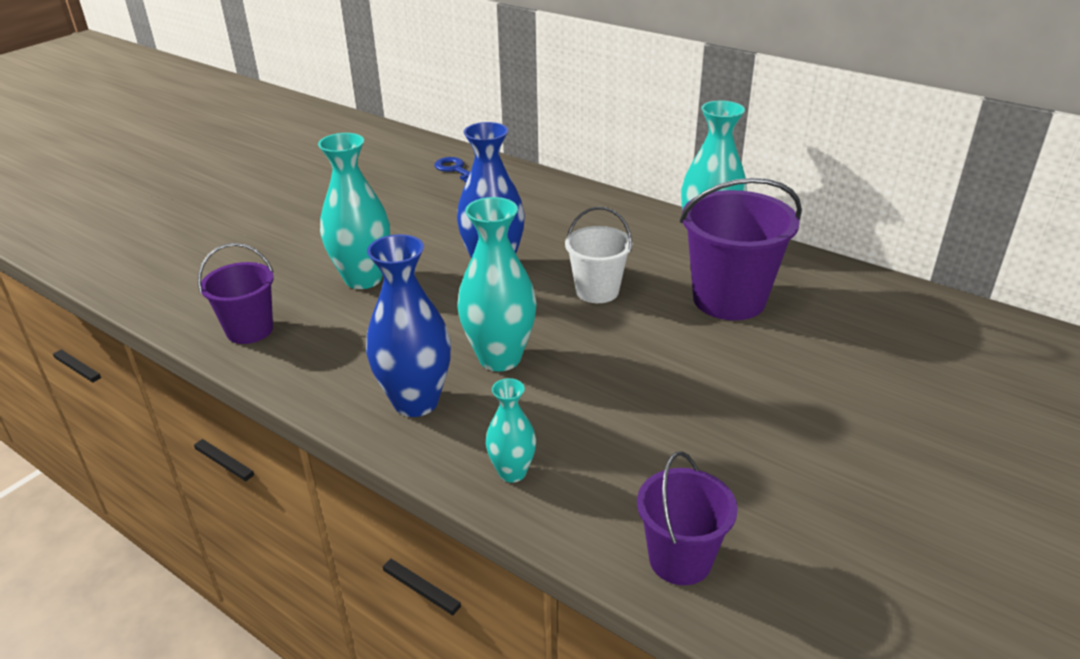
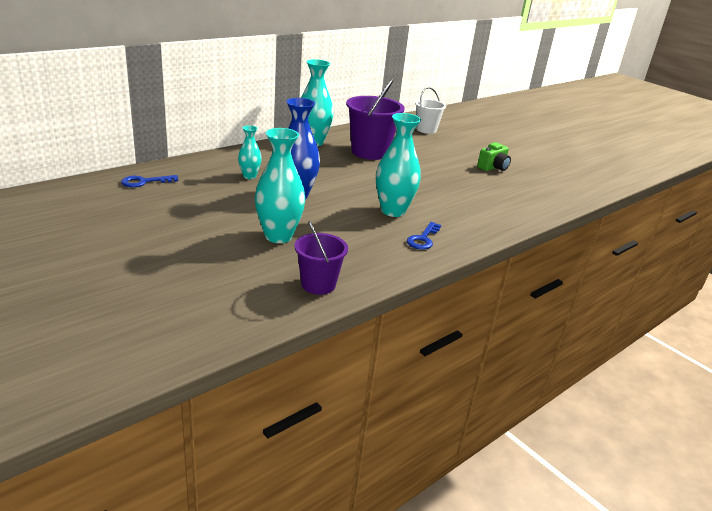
camera: 80 degrees left, 5 degrees down
blue vase [366,234,451,417] -> blue key [407,222,441,250]
turquoise vase [486,378,536,483] -> turquoise vase moved to [238,125,262,179]
white bucket [565,207,632,303] -> white bucket moved to [415,87,446,134]
purple bucket [637,452,738,585] -> none
none -> green camera [477,142,511,171]

